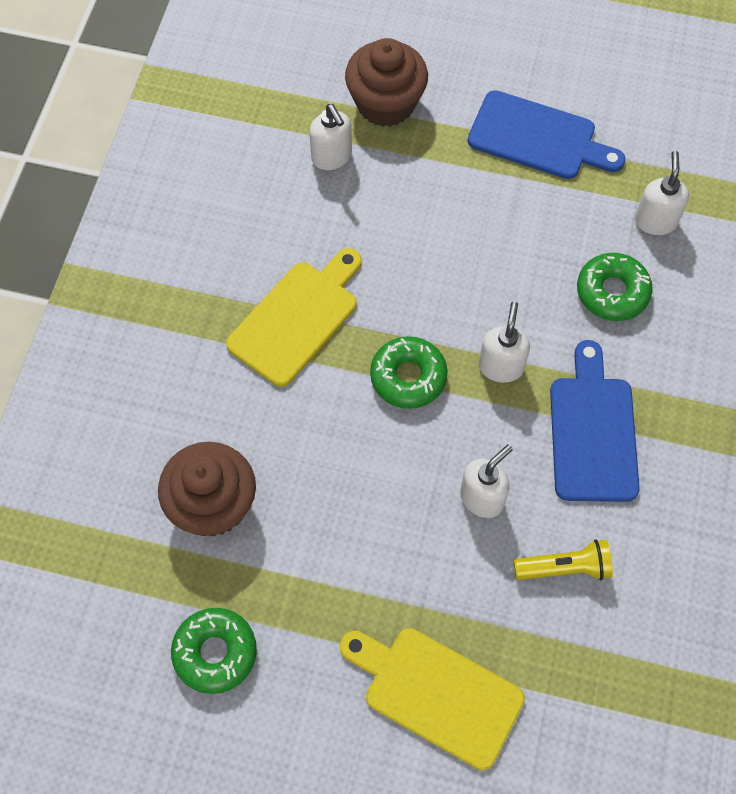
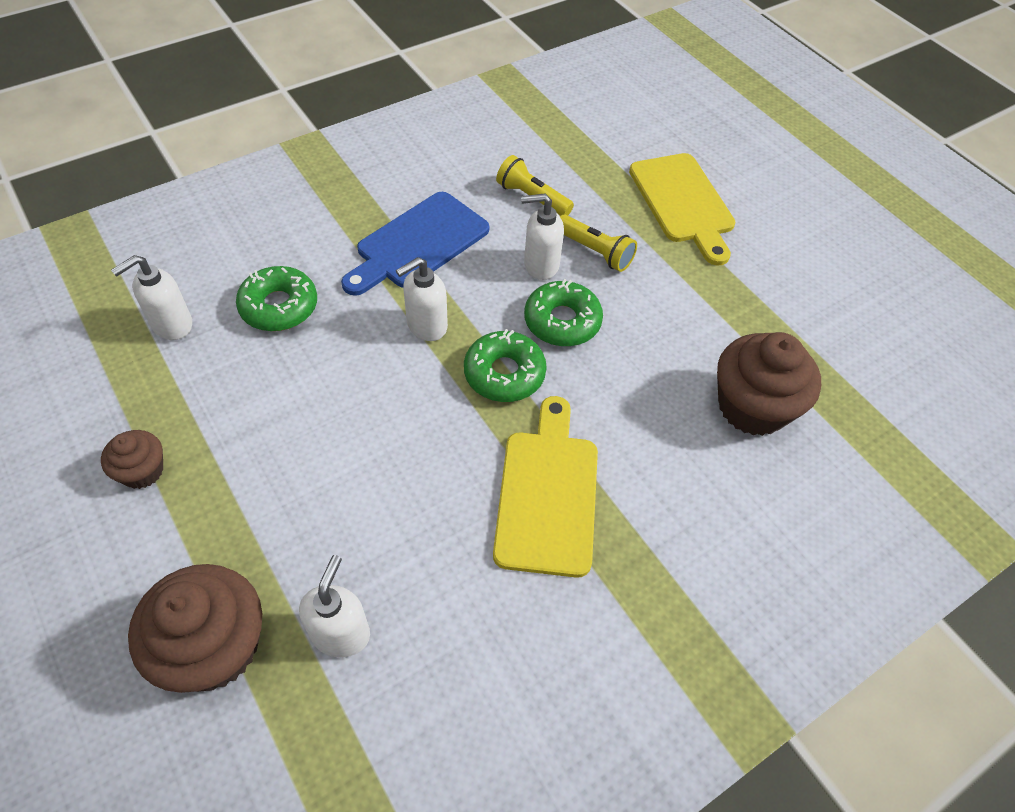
camera: 140 degrees left, 10 degrees down
green donut [171,608,257,694] -> green donut moved to [524,279,603,346]
yellow cutting board [226,248,362,387] -> yellow cutting board turned 105 degrees clockwise [493,396,598,578]
blue cutting board [467,90,625,179] -> brown cupcake [101,430,163,489]
none -> yellow flashlight [560,215,637,272]

